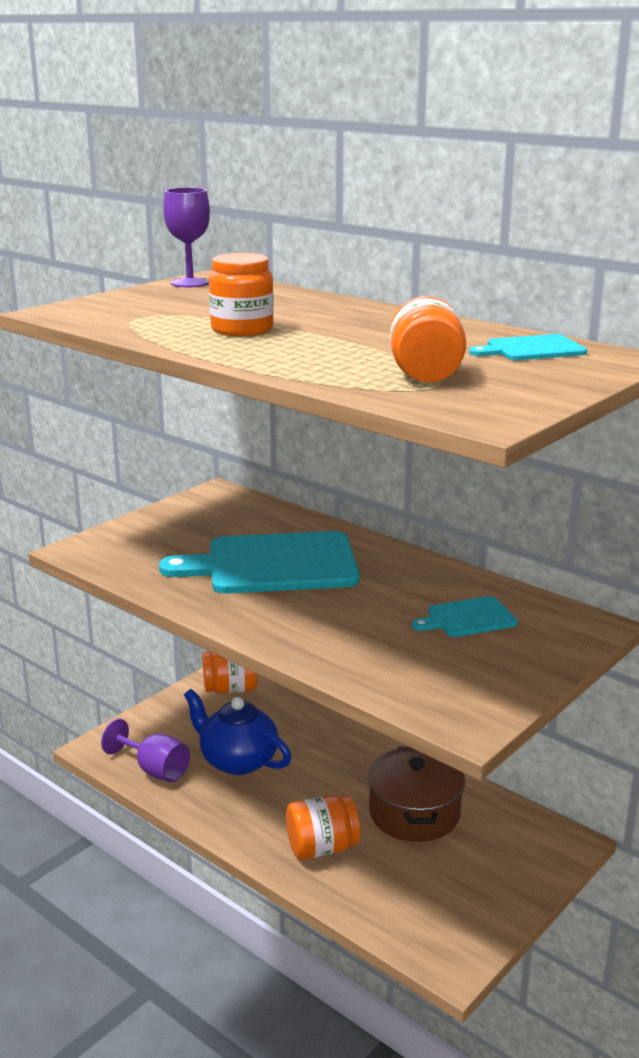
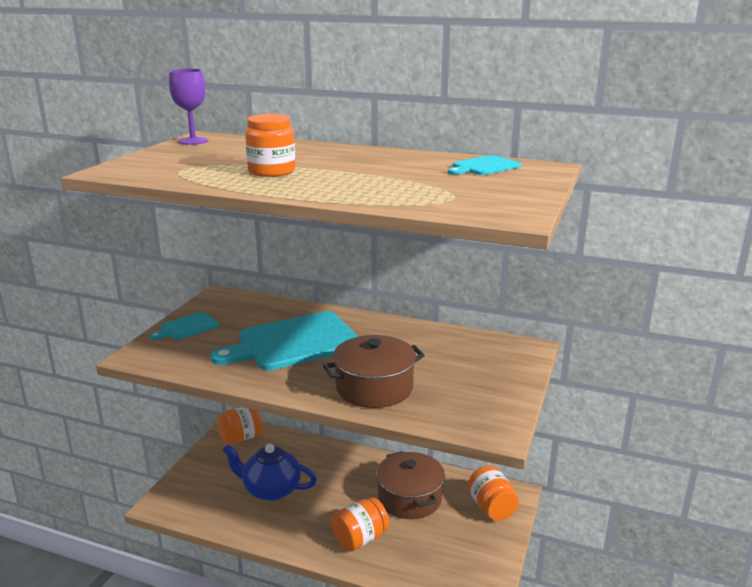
camera: 20 degrees left, 0 degrees up
purple goblet [101,719,190,782] -> none
orange jar [390,296,466,382] -> orange jar moved to [468,466,519,521]
turquoise cutting board [412,596,518,637] -> turquoise cutting board moved to [149,312,219,340]
none -> brown pot [323,335,425,408]

